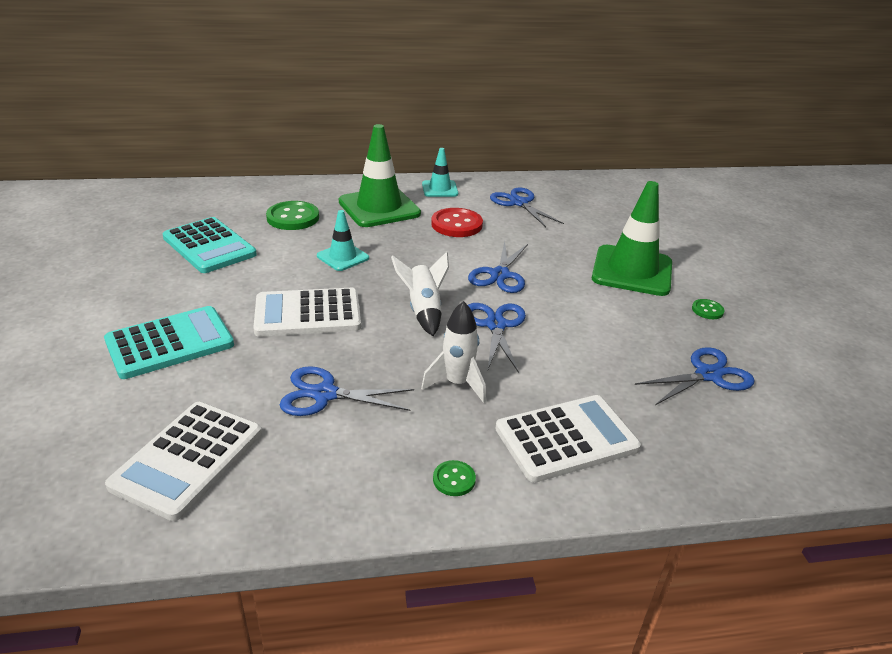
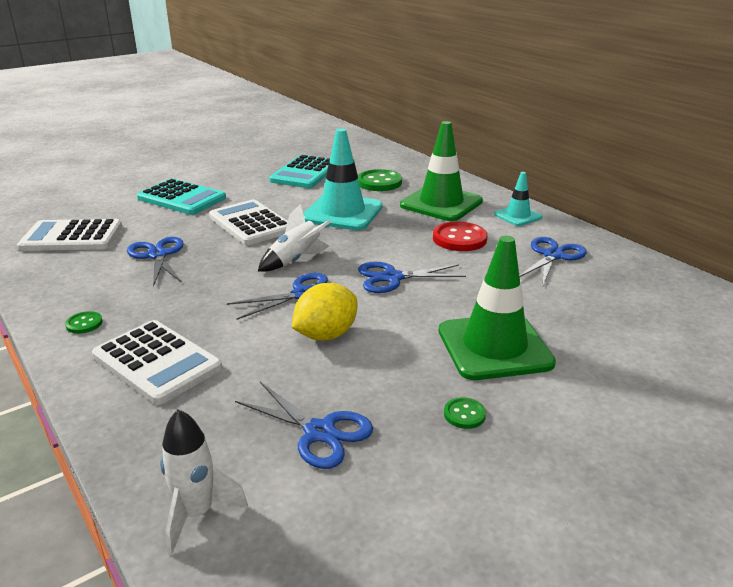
camera: 65 degrees right, 5 degrees down
turquoise traffic cone [317,210,369,271] -> turquoise traffic cone [303,128,383,230], size x1.87
white rocket [421,301,486,403] -> white rocket moved to [160,409,248,555]
none -> yellow lemon [292,283,357,341]

